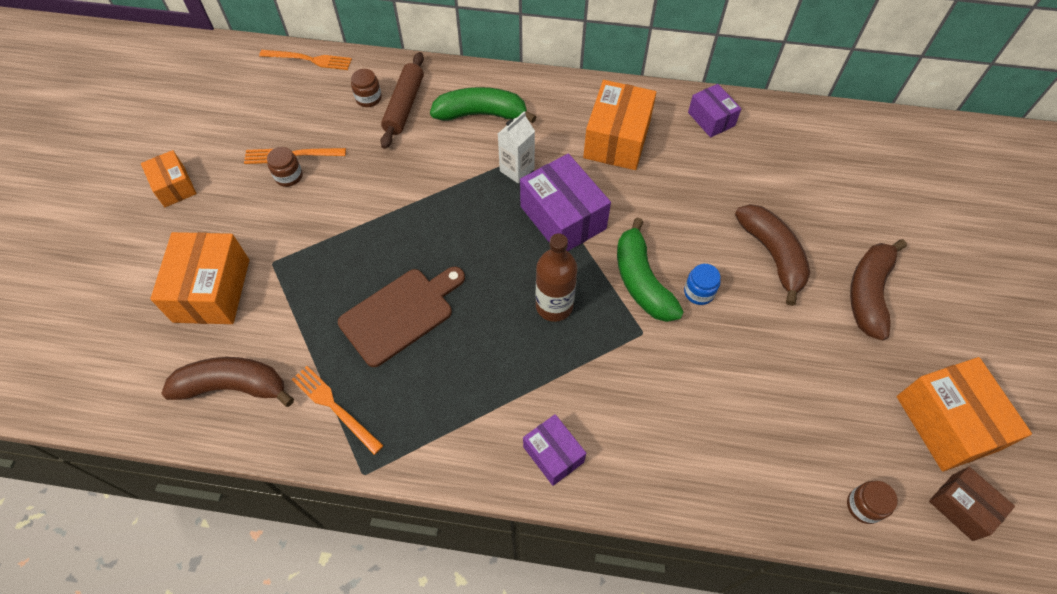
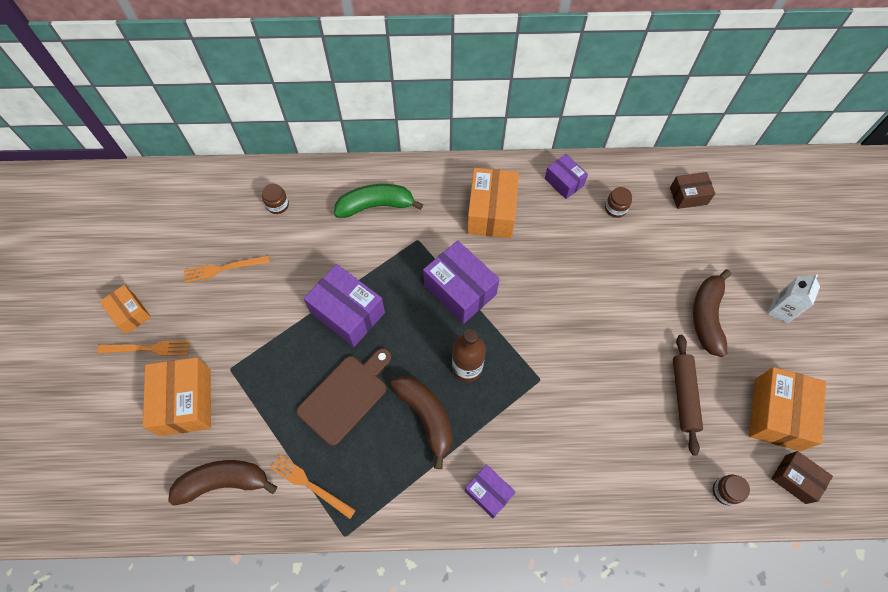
camera: 10 degrees left, 5 degrees up
orange fork [259,50,352,70] -> orange fork moved to [97,341,190,356]
brown jar [267,147,303,187] -> brown jar moved to [605,187,632,218]
brown rolling pin [380,52,424,149] -> brown rolling pin moved to [673,335,703,456]
white carton [498,111,535,184] -> white carton moved to [768,274,820,323]
green banana [617,217,684,322] -> none
blue jar [684,264,720,305] -> none
brown banana [735,204,810,306] -> brown banana moved to [390,376,453,469]
orange box [897,357,1032,471] -> orange box turned 45 degrees clockwise [749,367,826,451]
none -> purple box [304,264,385,347]
none -> brown box [670,172,715,209]

